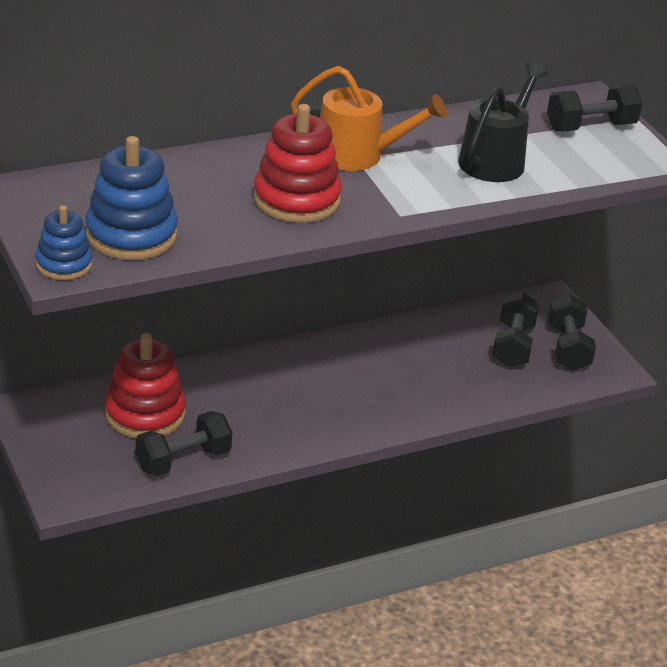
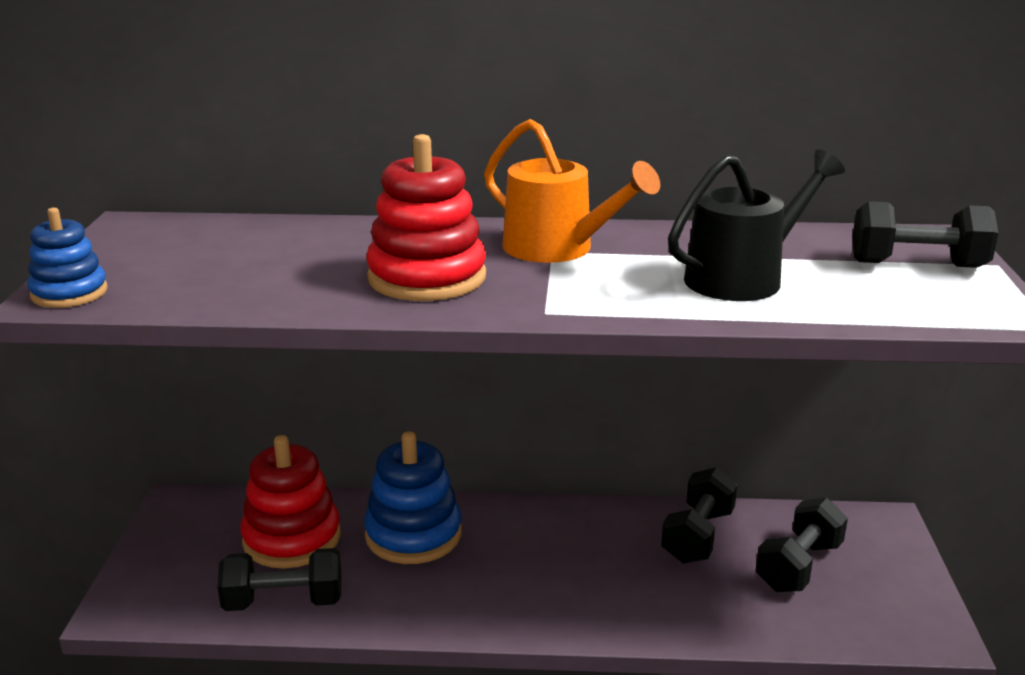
camera: 30 degrees right, 10 degrees down
blue stacking toy [85,136,178,260] -> blue stacking toy moved to [364,431,462,564]
black dumbbell [548,294,596,371] -> black dumbbell moved to [661,468,738,564]

